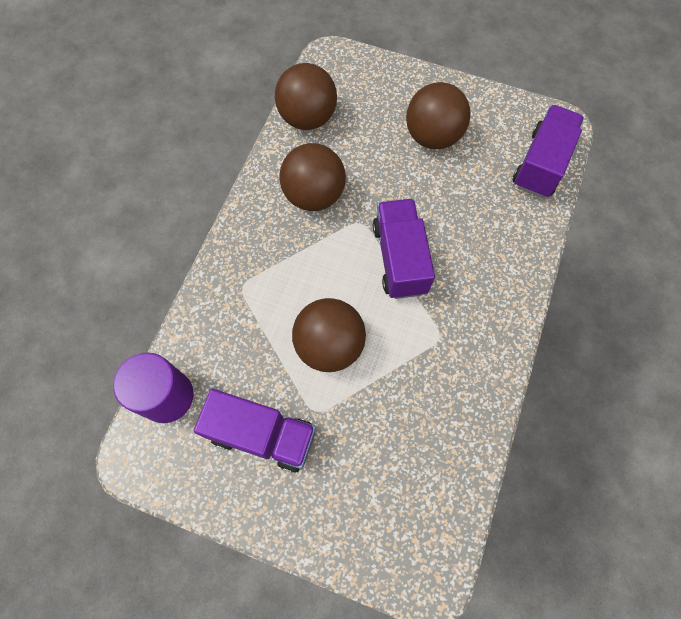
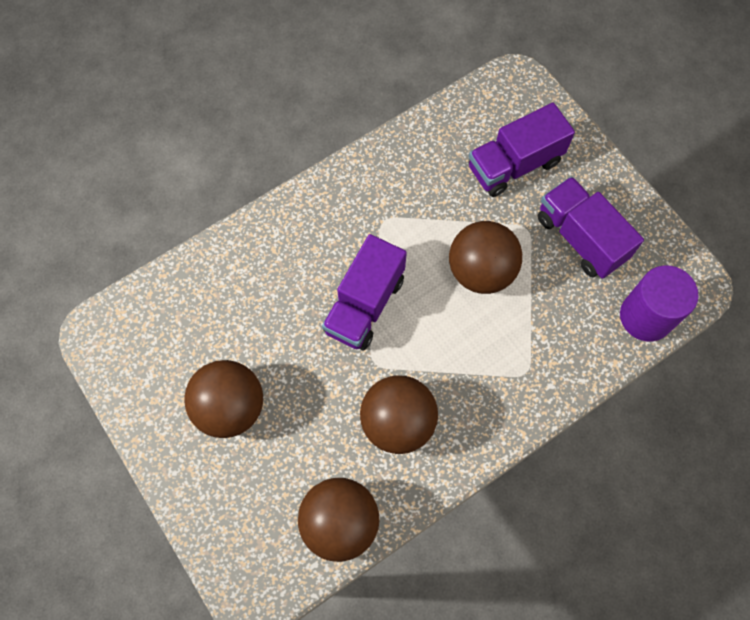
camera: 145 degrees left, 0 degrees up
purple truck [512,105,584,198] -> purple truck moved to [469,103,575,197]

